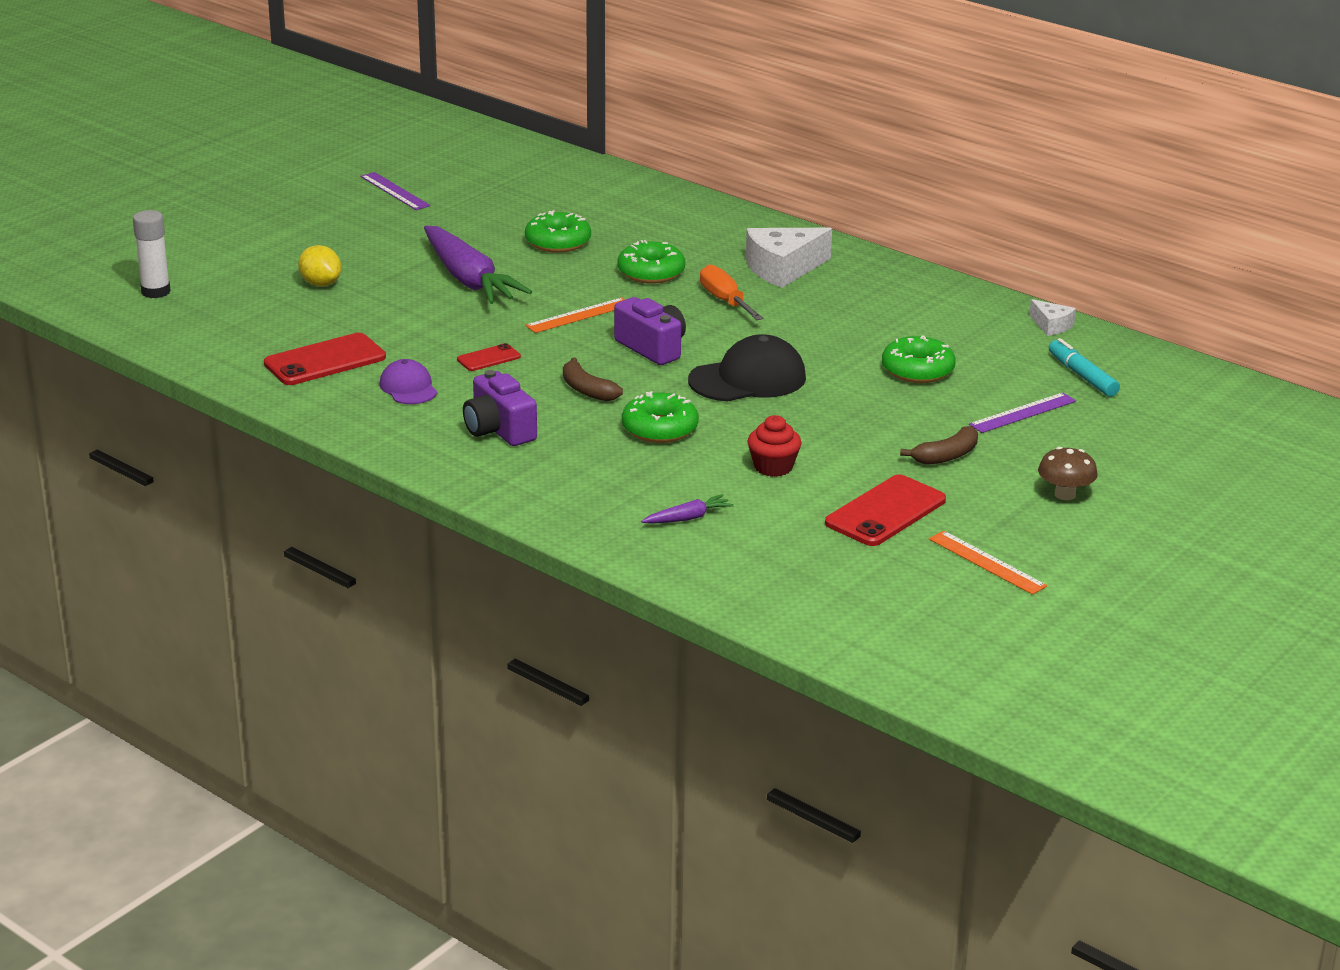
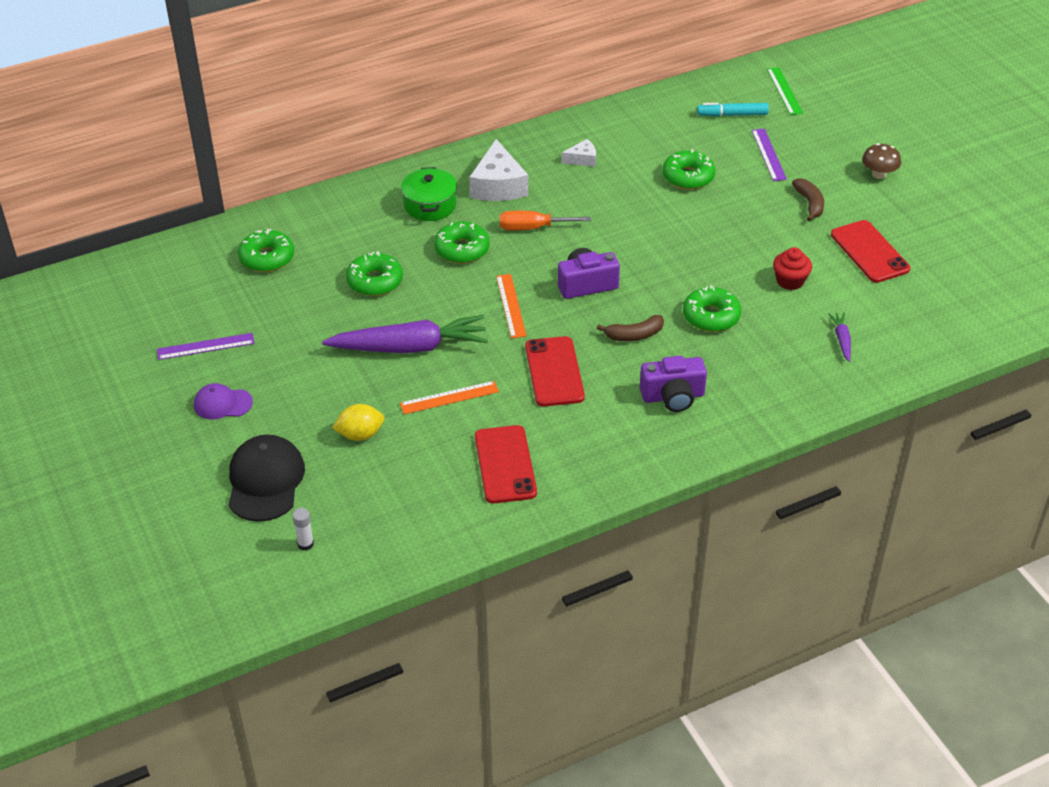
camera: 65 degrees left, 15 degrees up
white glue stick [133,210,171,298] -> white glue stick [292,508,314,551], size x0.59
purple cap [379,359,437,404] -> purple cap moved to [194,383,253,420]
red phone [457,343,521,371] -> red phone [525,336,585,407], size x1.89
black cap [688,334,806,402] -> black cap moved to [228,434,305,522]
orange ruler [929,531,1047,595] -> orange ruler moved to [400,381,499,414]
white cheese [1029,299,1076,336] -> white cheese moved to [562,139,596,167]
none -> green donut [238,229,294,272]
none -> green pot [401,167,457,221]
none -> green ruler [767,67,803,115]

